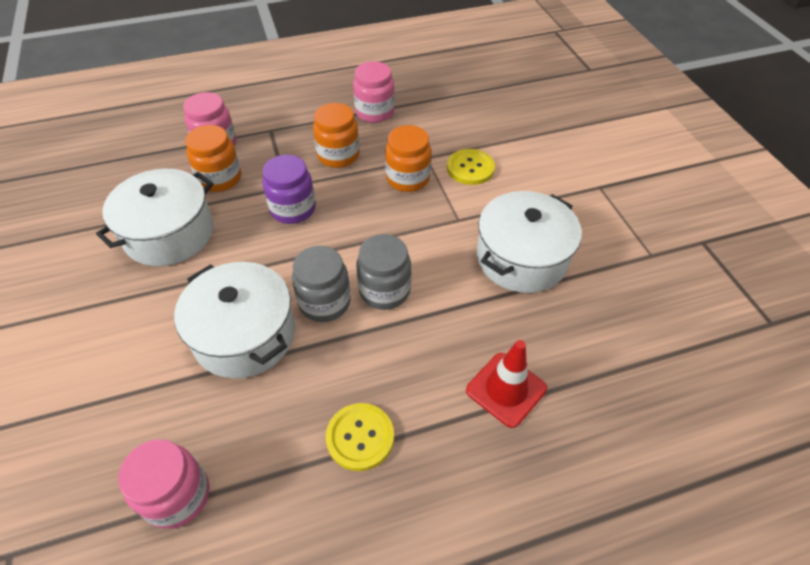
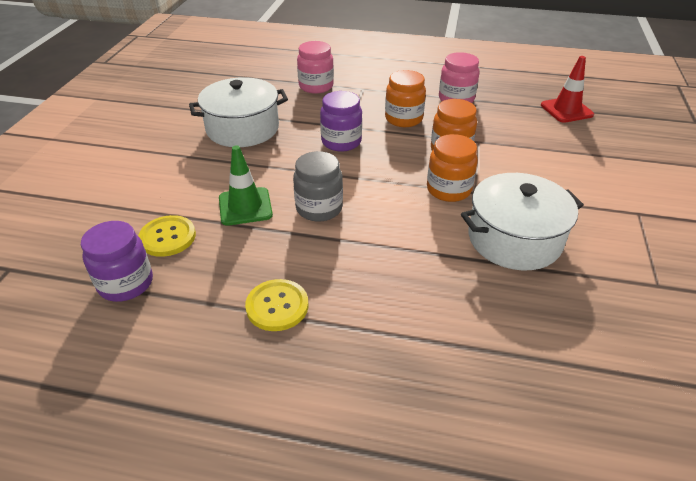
camera: 30 degrees right, 10 degrees down
pink jar [118,439,210,529] -> purple jar [81,221,153,302]
white pot [174,262,295,378] -> green traffic cone [219,145,273,226]
orange jar [185,125,241,192] -> orange jar moved to [427,134,478,202]
grey jar [356,234,411,310] -> none
yellow button [447,149,495,185] -> yellow button moved to [138,215,196,257]
red traffic cone [466,340,547,428] -> red traffic cone moved to [541,56,594,123]

